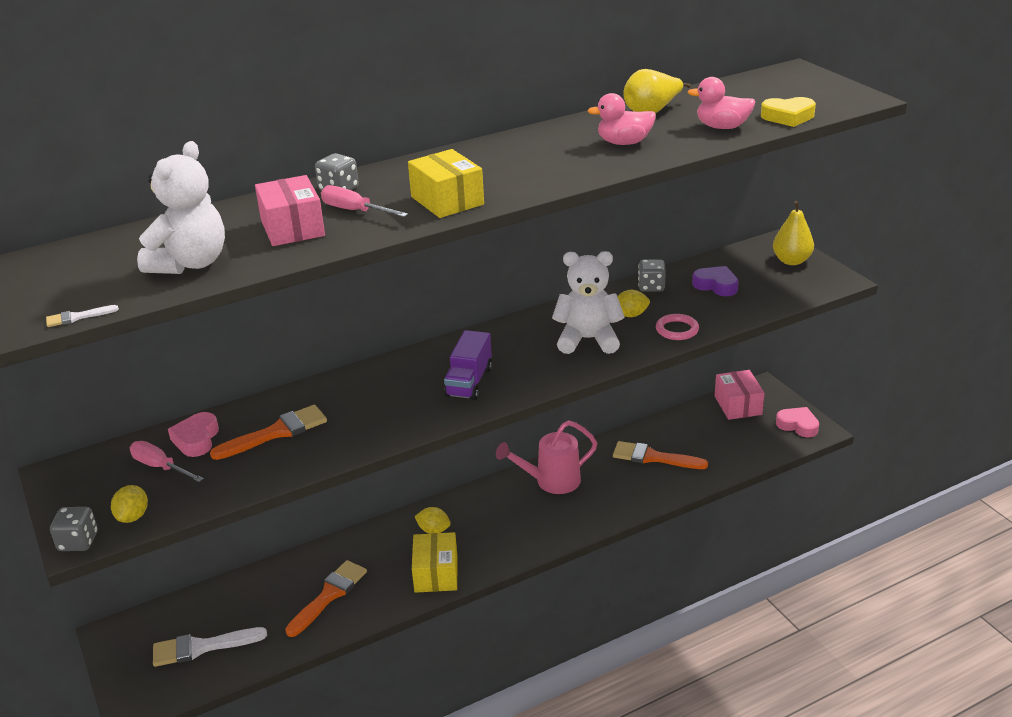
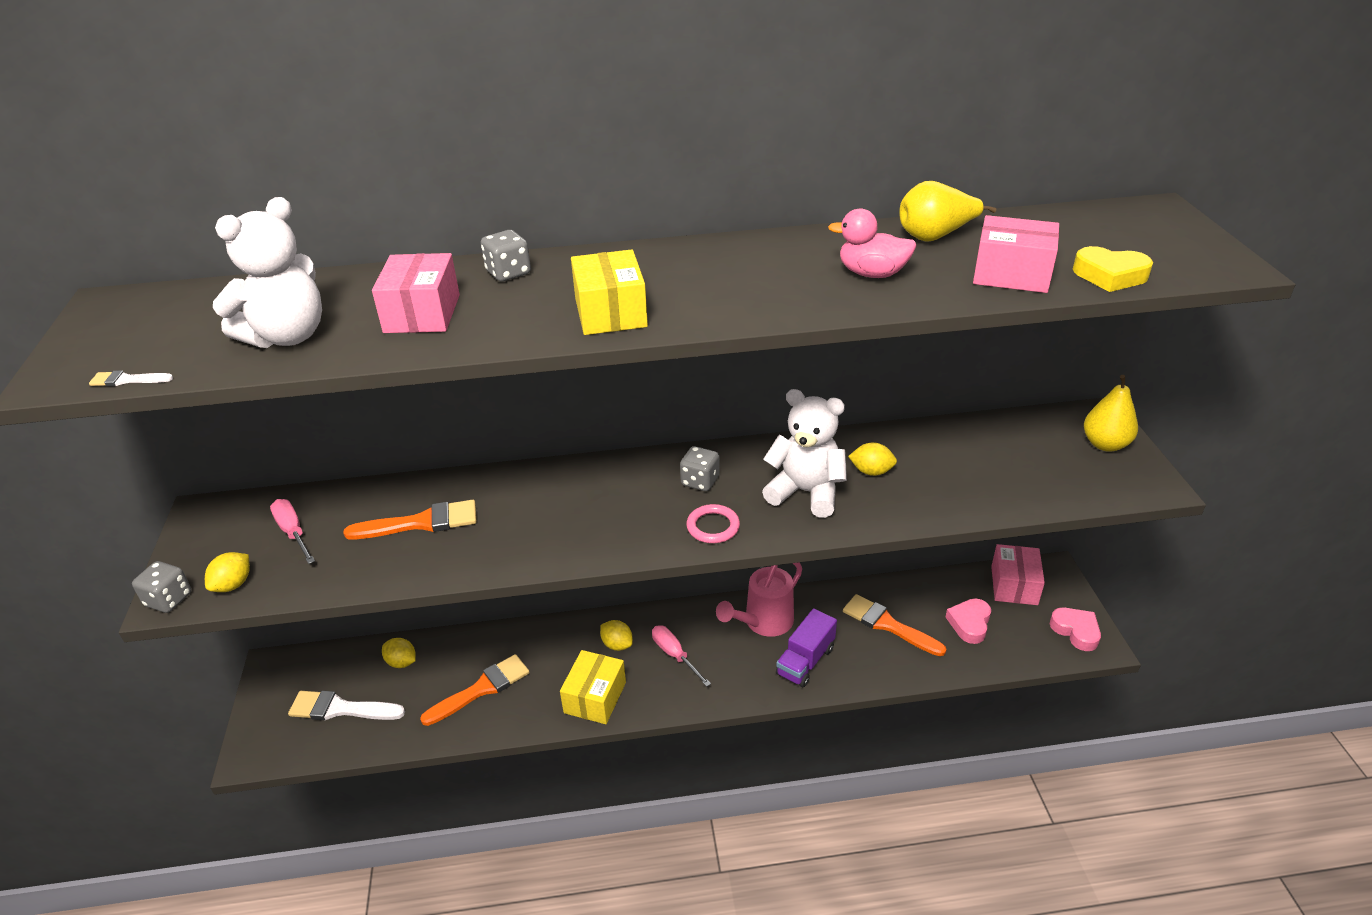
camera: 20 degrees right, 5 degrees up
pink heart [168,412,219,457] -> pink heart moved to [946,598,991,644]
pink screwdriver [321,185,408,217] -> pink screwdriver moved to [652,625,711,687]
purple truck [444,330,492,400] -> purple truck moved to [776,608,837,687]
pink watering can [496,420,597,494] -> pink watering can turned 45 degrees counterclockwise [716,562,802,637]
grey dice [638,259,666,292] -> grey dice moved to [680,446,720,491]
pink ring [656,314,699,340] -> pink ring moved to [686,504,740,543]
pink duck [688,77,755,129] -> pink box [973,215,1059,293]
purple heart [692,266,739,296] -> none
none -> yellow lemon [382,638,416,668]

